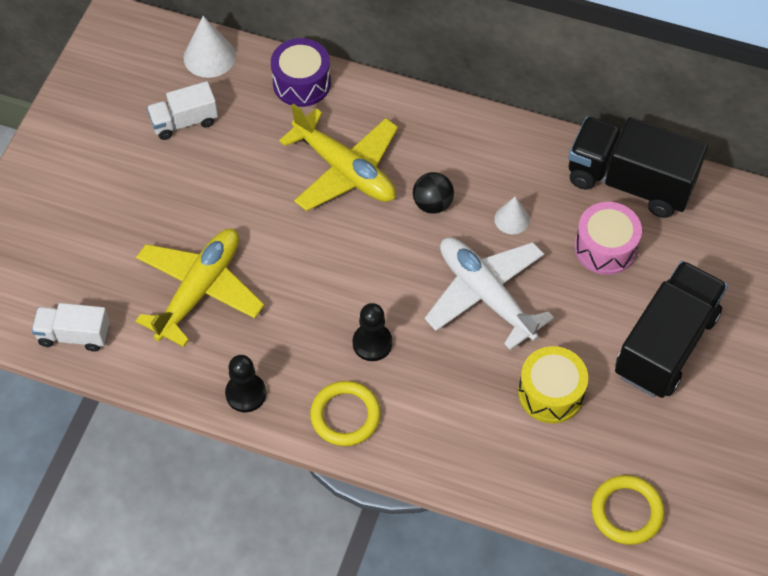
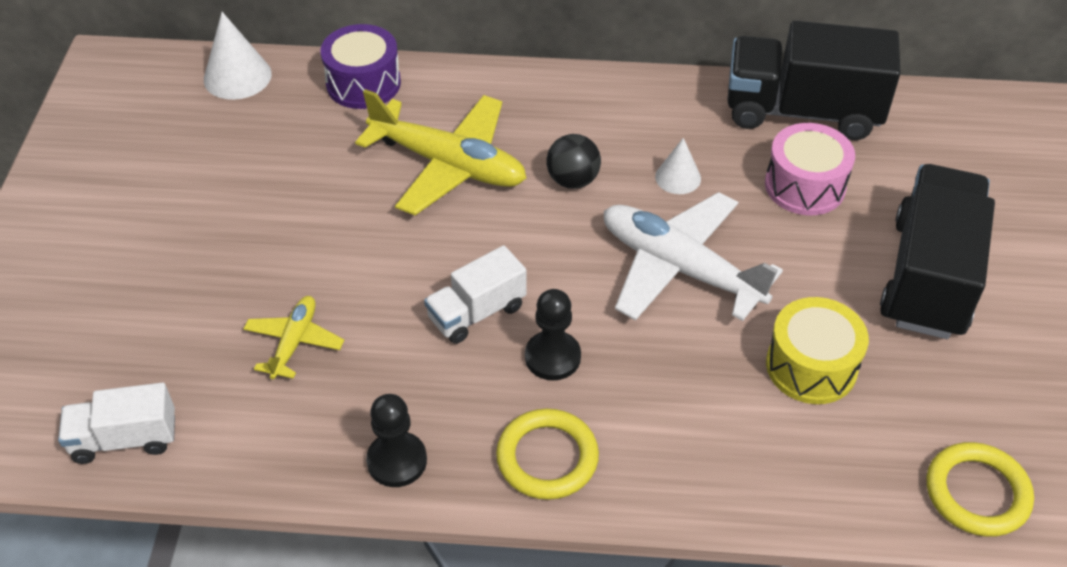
camera: 15 degrees left, 10 degrees down
yellow plane [136,229,264,347] -> yellow plane [243,296,344,379], size x0.51
white truck [147,81,218,140] -> white truck moved to [424,245,527,344]

